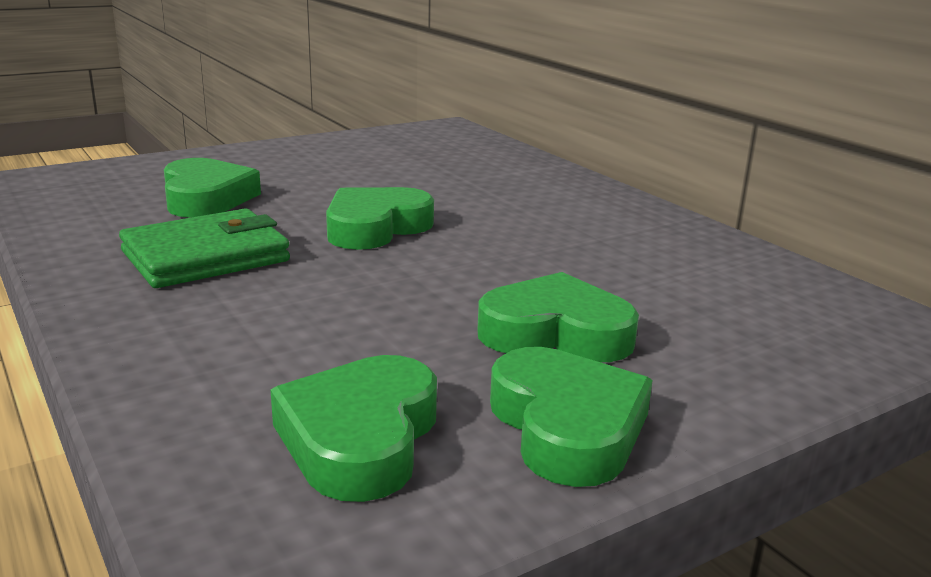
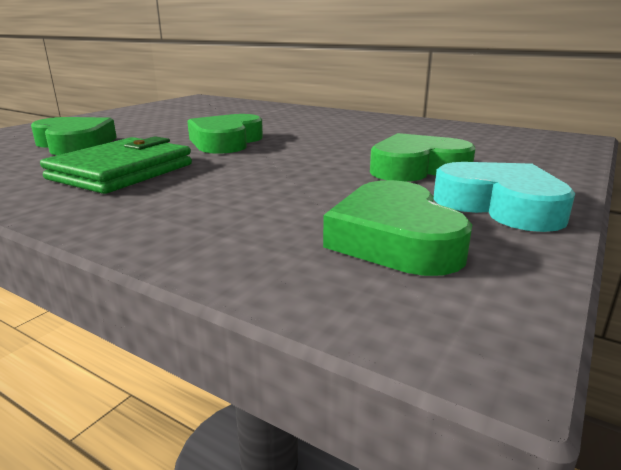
camera: 25 degrees left, 0 degrees up
green heart [490,347,653,487] -> turquoise heart [434,162,575,232]

